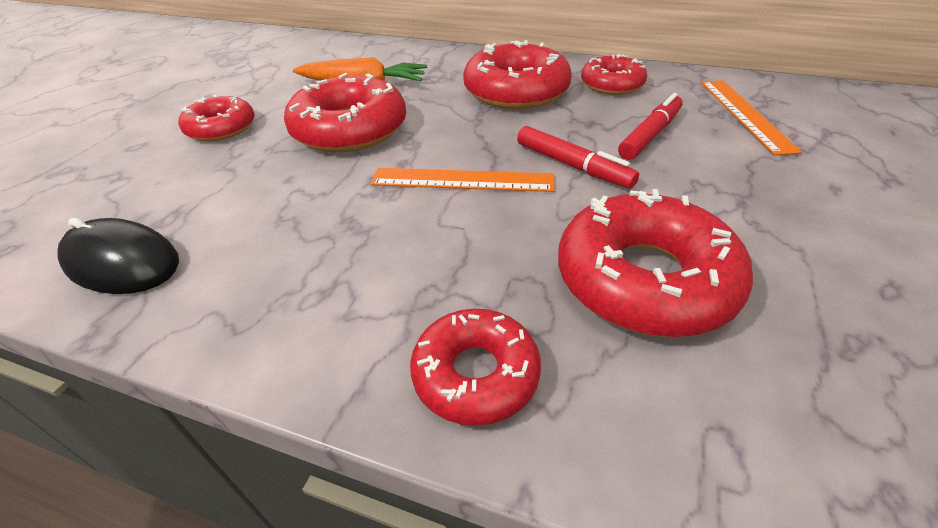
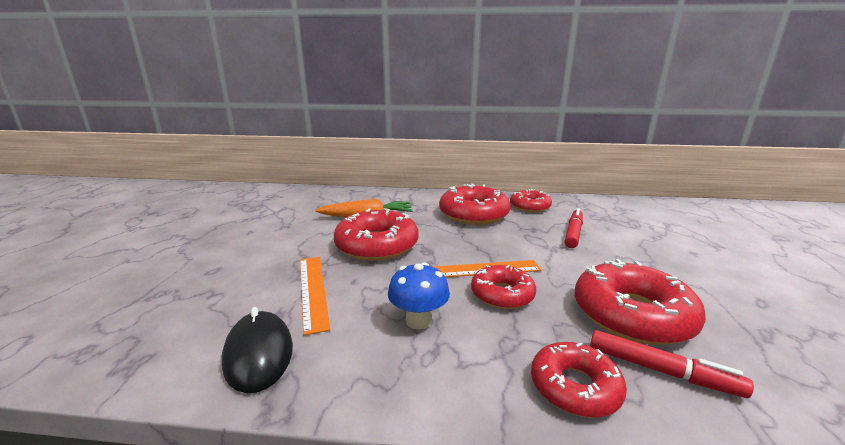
camera: 15 degrees left, 20 degrees down
black mouse [57,218,179,294] -> black mouse turned 60 degrees clockwise [222,307,293,393]
red donut [179,95,255,142] -> red donut moved to [471,265,536,309]
red marker [517,126,639,189] -> red marker moved to [590,330,754,398]
orange ruler [701,81,802,155] -> orange ruler moved to [300,257,330,335]
none -> blue mushroom [388,262,450,329]

